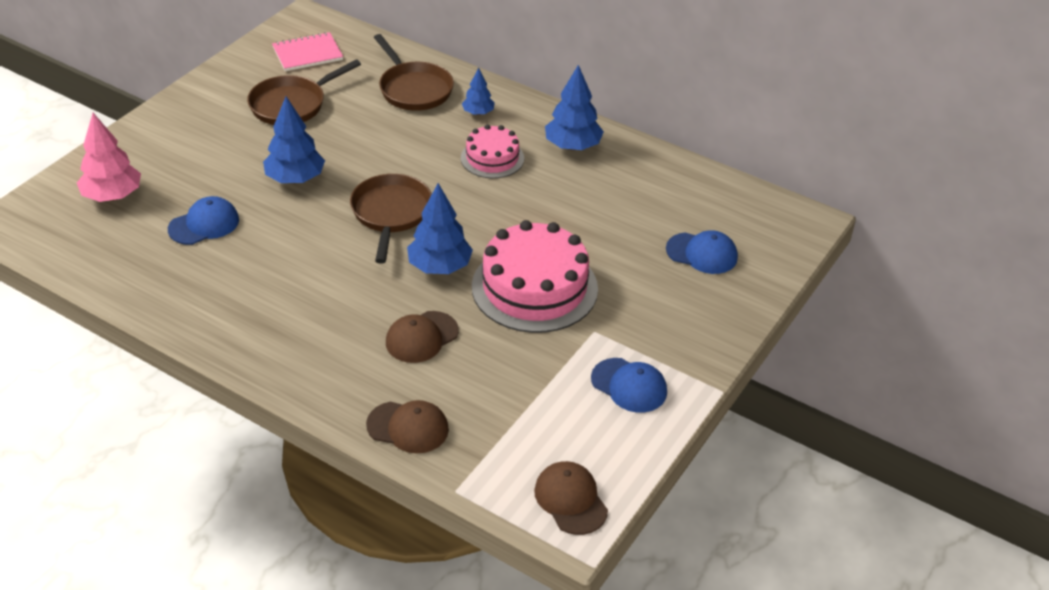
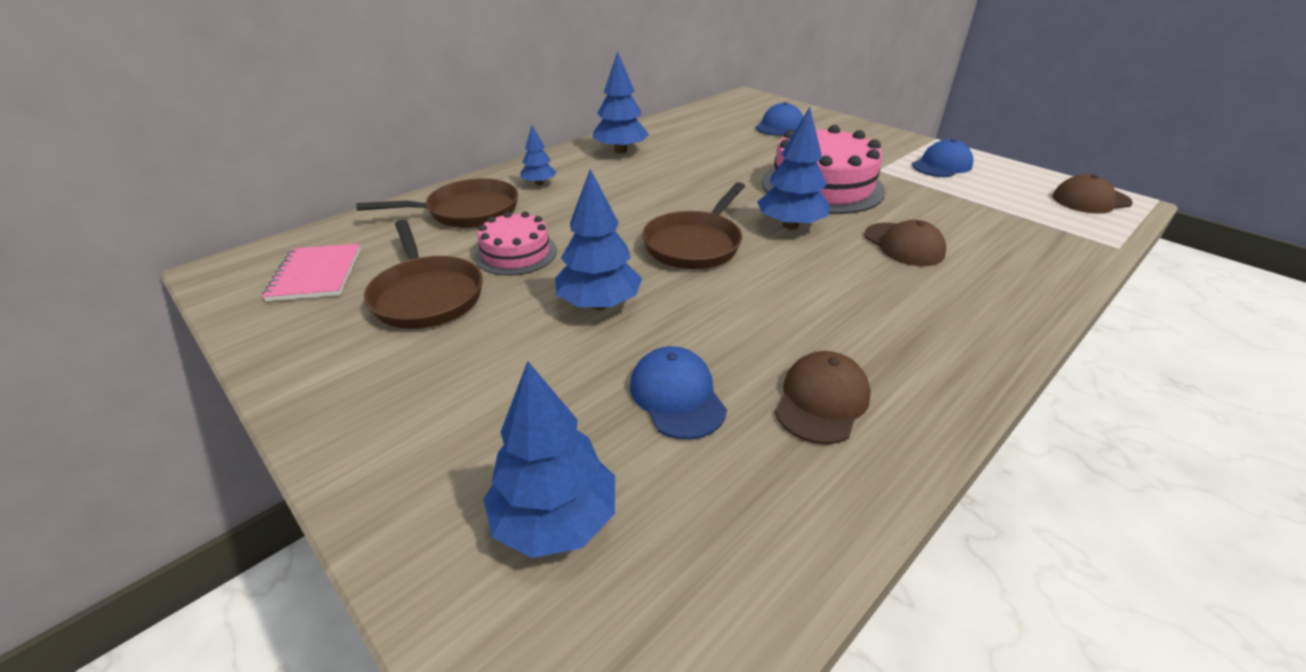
camera: 75 degrees left, 5 degrees down
pink tree [77,113,141,202] -> blue tree [483,361,615,558]
brown pan [350,174,432,264] -> brown pan turned 75 degrees counterclockwise [642,182,745,269]
brown cap [366,400,449,454] -> brown cap moved to [775,351,871,444]
pink cake [461,124,524,178] -> pink cake moved to [475,211,557,276]

